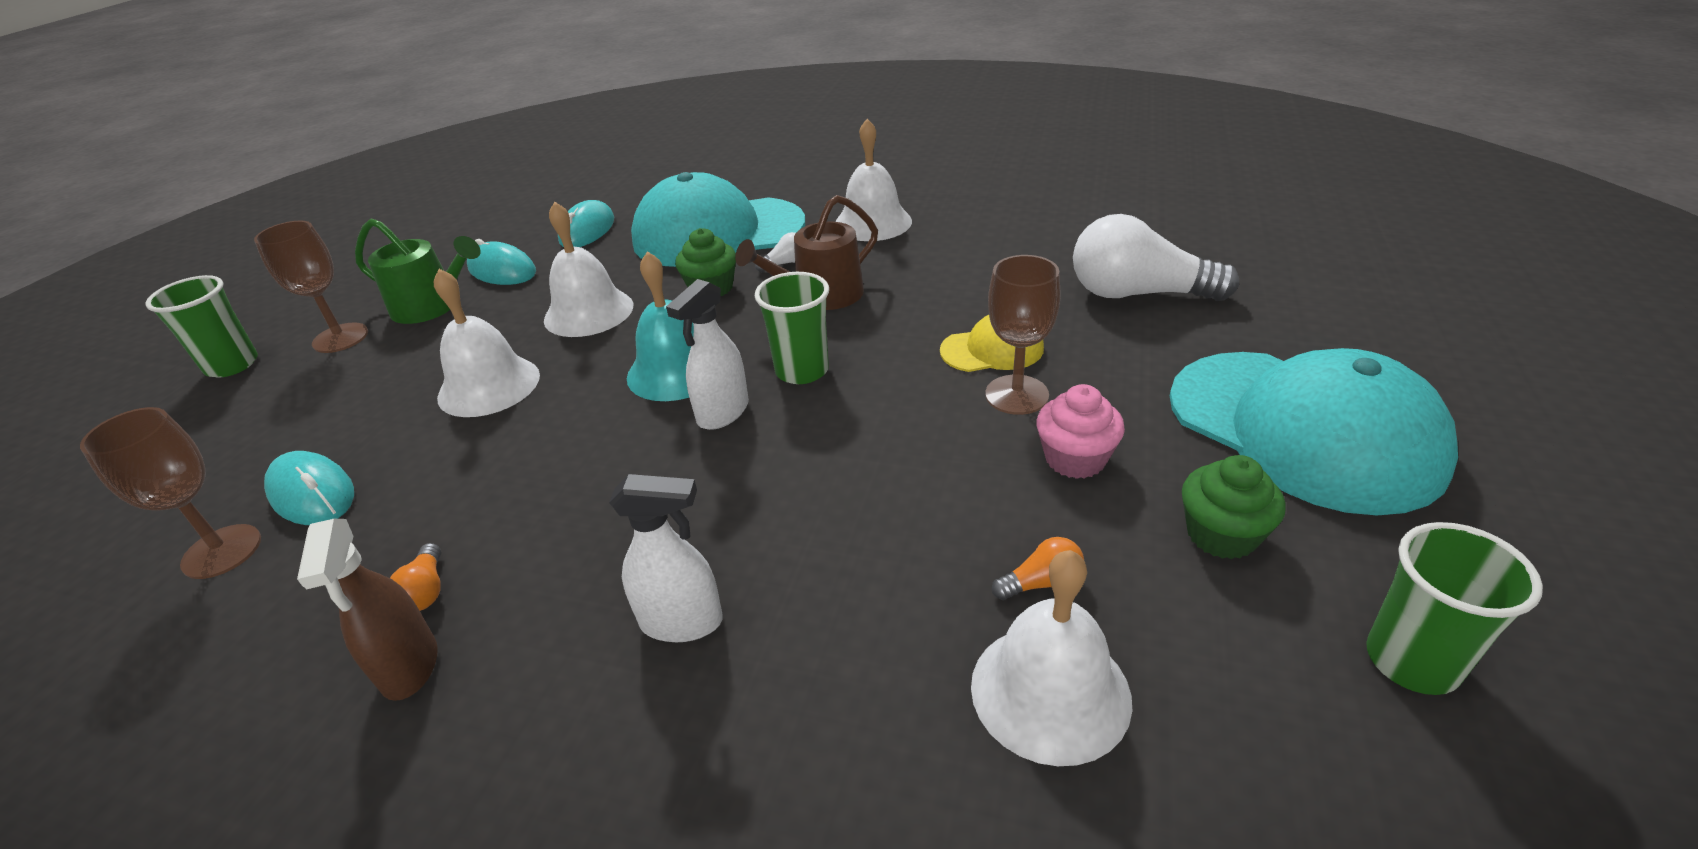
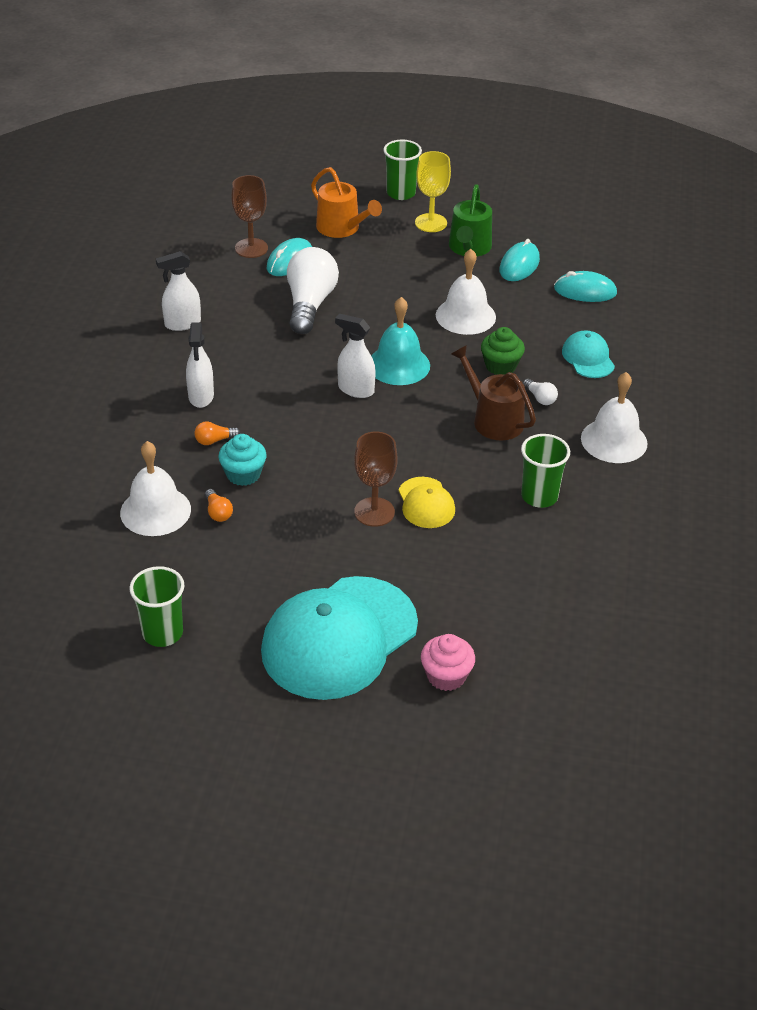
camera: 80 degrees right, 5 degrees up
brown goblet [254,221,368,353] -> yellow goblet [415,151,451,232]
brown spray bottle [297,519,438,701] -> white spray bottle [156,251,201,331]
orange light bulb [390,543,441,611] -> orange light bulb moved to [194,421,240,445]
white bell [434,269,540,417] -> none
turquoise cap [631,172,805,267] -> turquoise cap [562,330,615,378], size x0.46
green cup [755,272,829,384] -> green cup moved to [521,434,570,508]
pink cupcake [1036,384,1125,479] -> pink cupcake moved to [421,634,475,691]
white light bulb [1073,214,1239,301] -> white light bulb moved to [287,247,339,334]
green cupcake [1182,455,1286,559] -> none
none -> turquoise cupcake [218,434,266,486]
none -> orange watering can [311,167,382,238]

